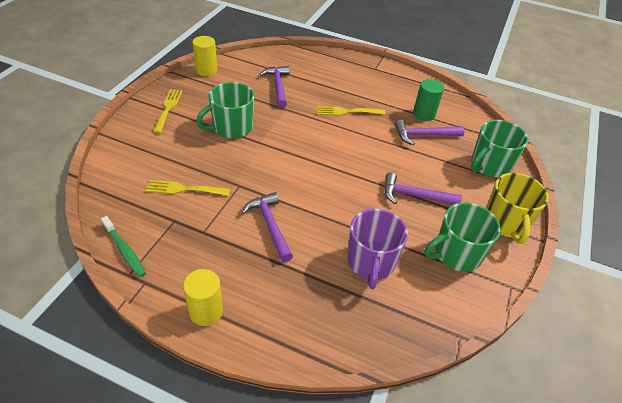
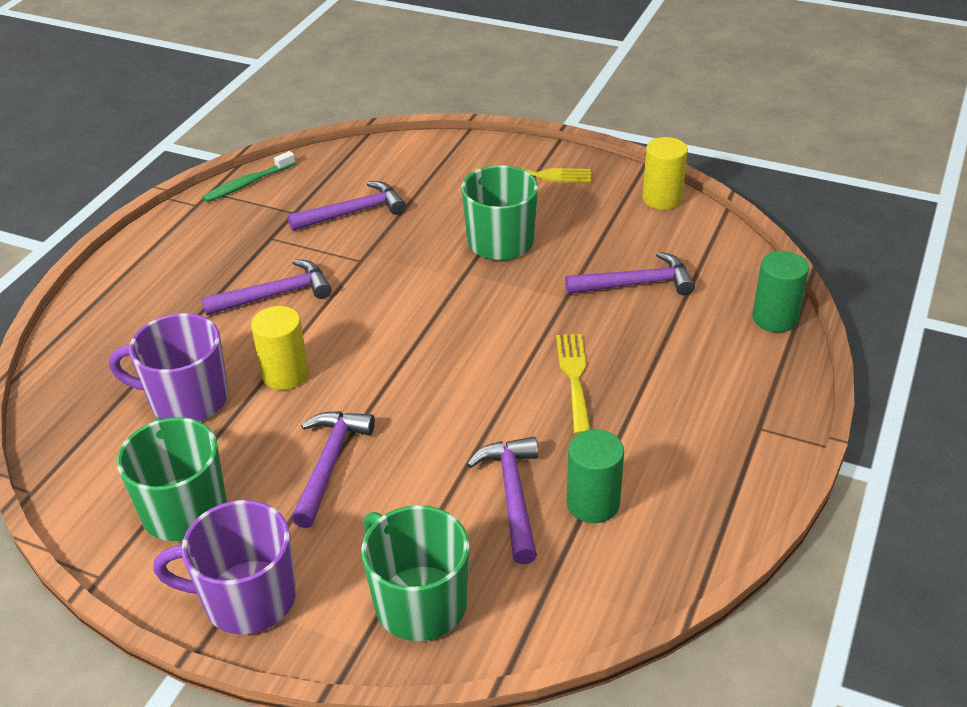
camera: 95 degrees right, 5 degrees down
yellow fork [145,180,231,196] -> purple hammer [287,181,406,231]
yellow cylinder [183,269,223,326] -> yellow cylinder moved to [251,306,309,390]
yellow mug [486,173,549,244] -> purple mug [153,500,296,635]
none -> green cylinder [752,251,809,333]

